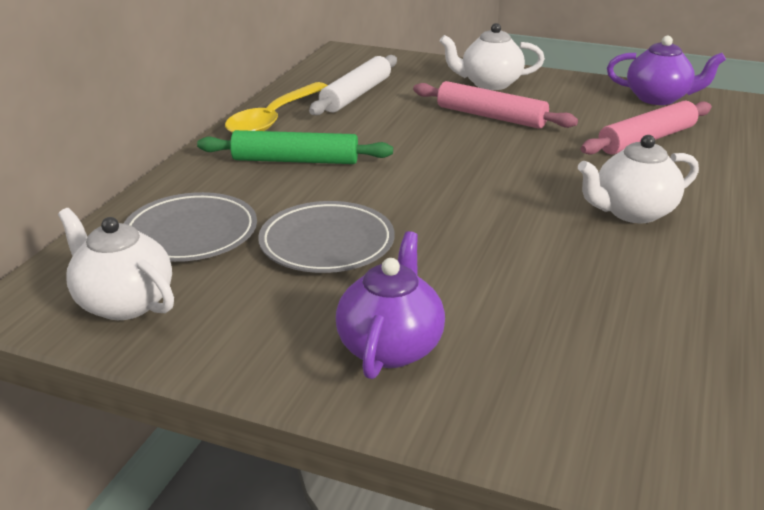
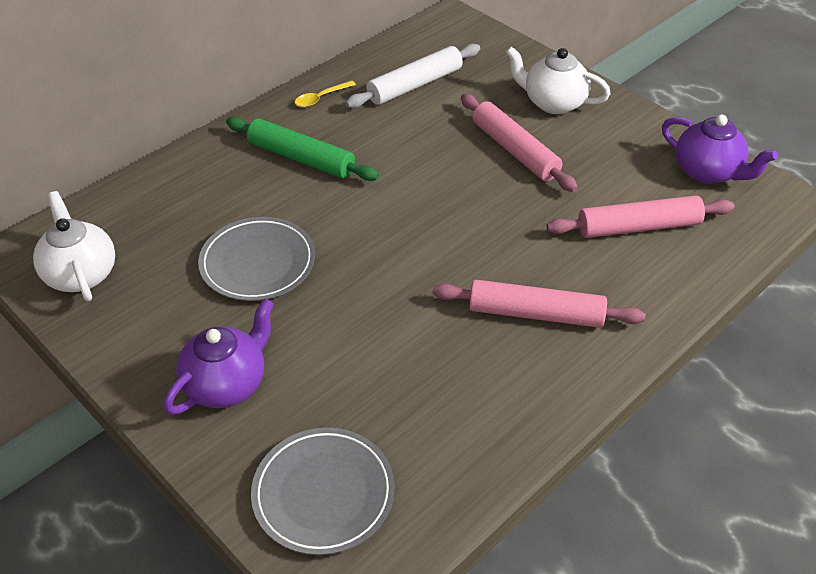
camera: 25 degrees right, 15 degrees up
grey plate [123,192,257,262] -> grey plate moved to [251,428,395,555]
yellow spoon [225,82,328,133] -> yellow spoon [295,80,356,107], size x0.47
white teapot [578,135,699,223] -> pink rolling pin [433,280,645,328]

